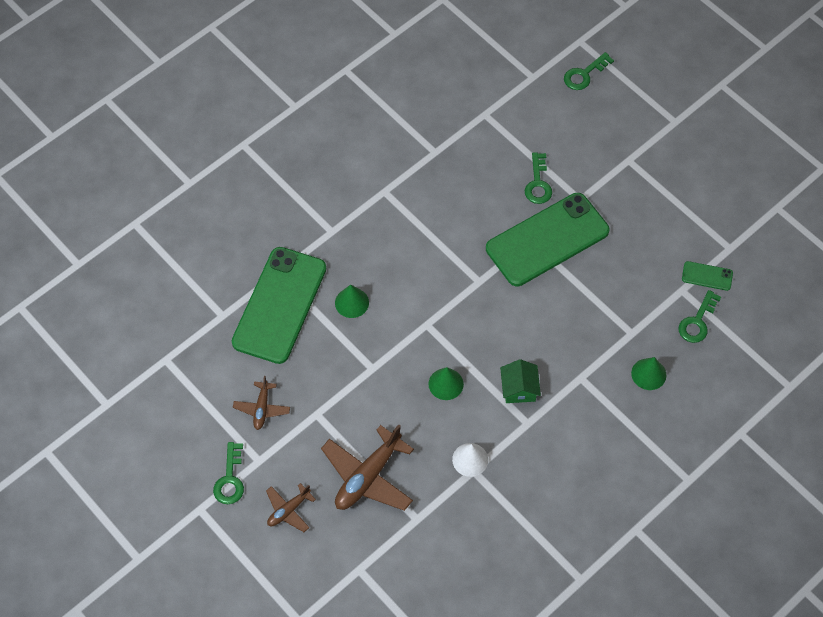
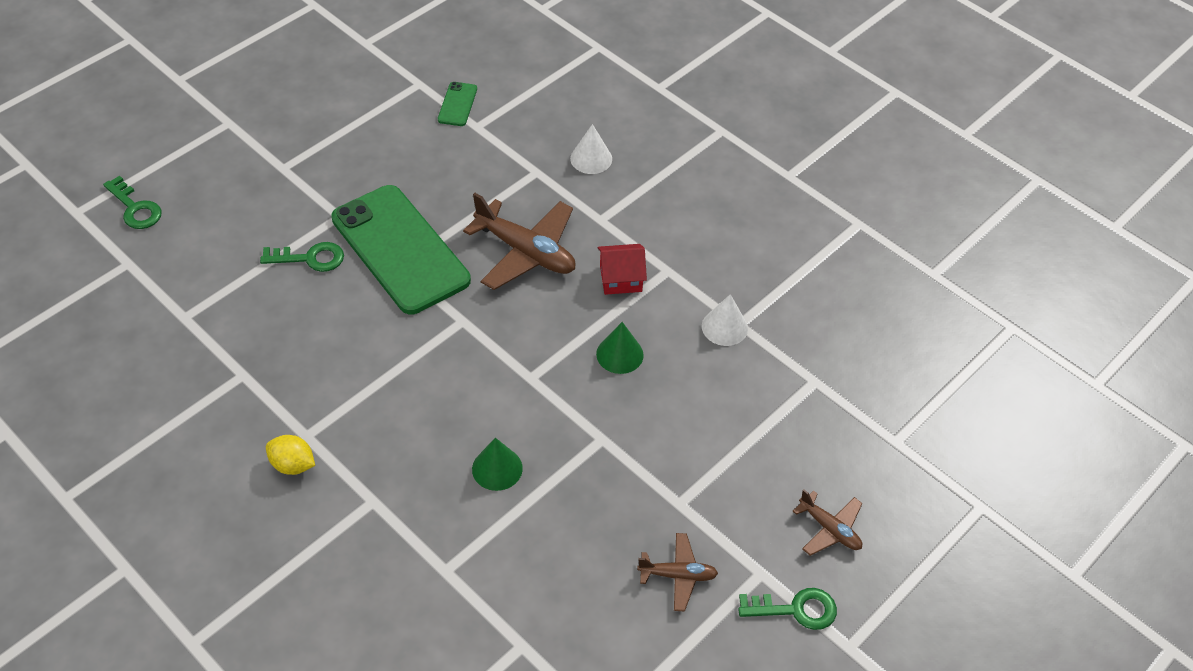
camera: 95 degrees left, 10 degrees down
green phone [232,247,326,364] -> none
brown plane [321,424,414,511] -> brown plane moved to [463,193,576,290]
green house [500,359,541,403] -> red house [597,244,647,295]
green cone [631,357,666,390] -> white cone [570,124,612,174]
green key [679,290,721,343] -> none
none -> yellow lemon [266,435,315,475]

